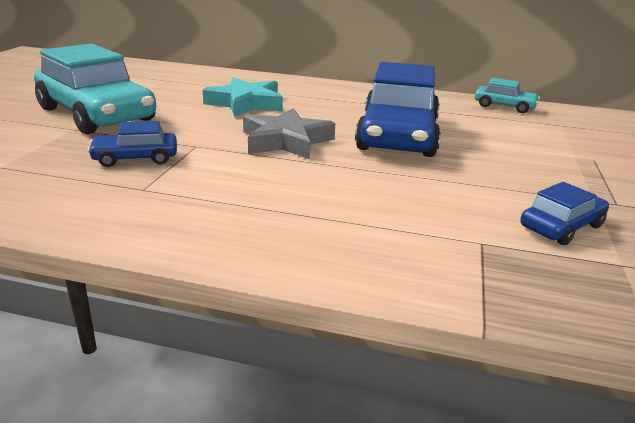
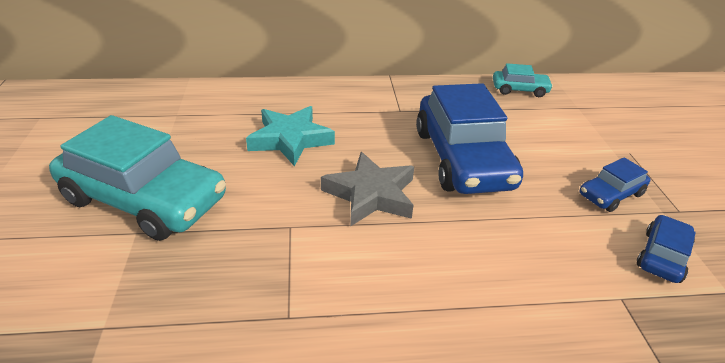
camera: 20 degrees left, 10 degrees up
blue car [87,121,177,167] -> blue car moved to [580,157,650,212]

